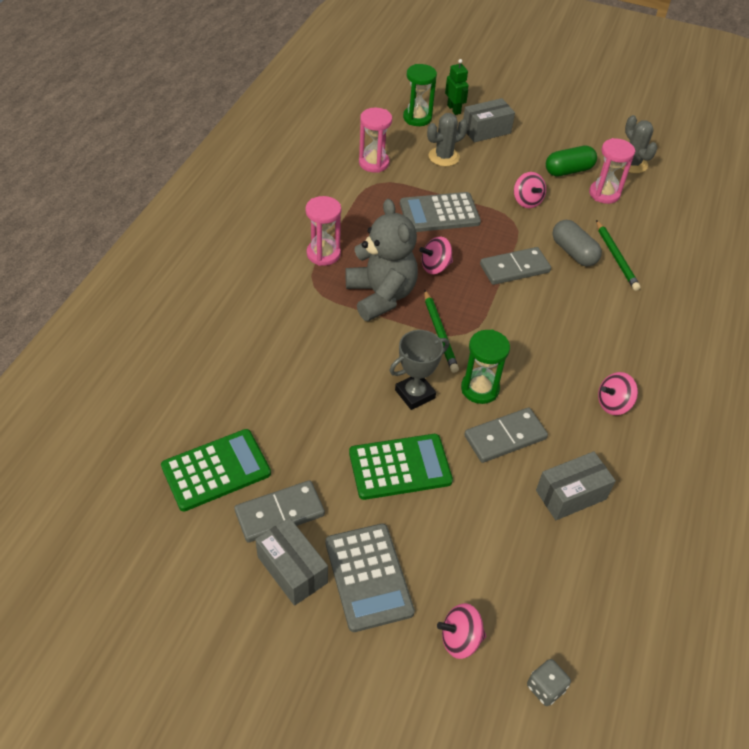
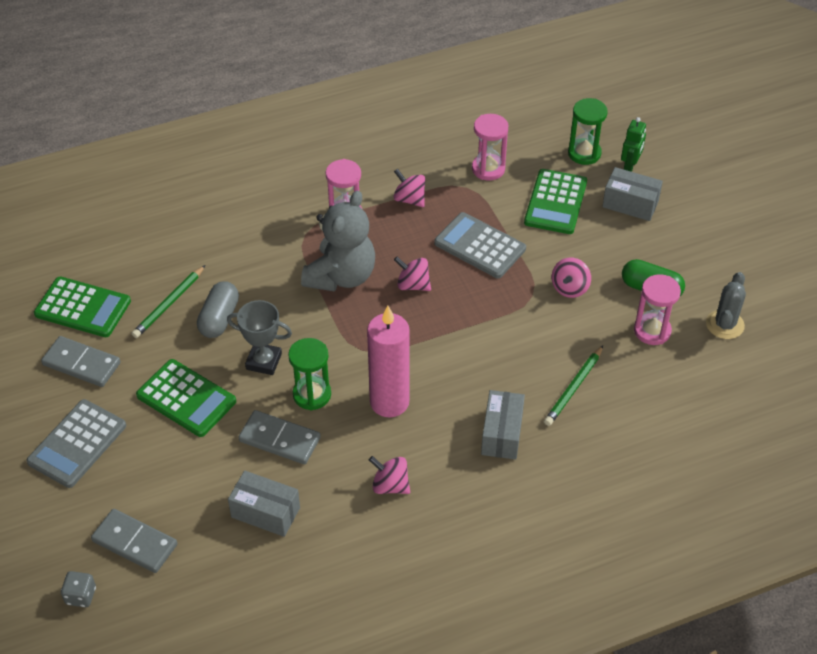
camera: 50 degrees right, 0 degrees up
grey box [255,518,328,606] -> grey box moved to [481,390,525,460]
green pencil [424,289,459,373] -> green pencil moved to [132,265,205,338]
grey cactus [427,113,468,166] -> green calculator [524,169,587,234]
pink spinning top [437,603,486,659] -> pink spinning top moved to [394,169,425,207]
grey domino [480,247,551,285] -> grey domino moved to [91,509,177,573]
grey capsule [552,220,602,266] -> grey capsule moved to [197,281,239,338]
none -> pink candle [367,306,410,417]

